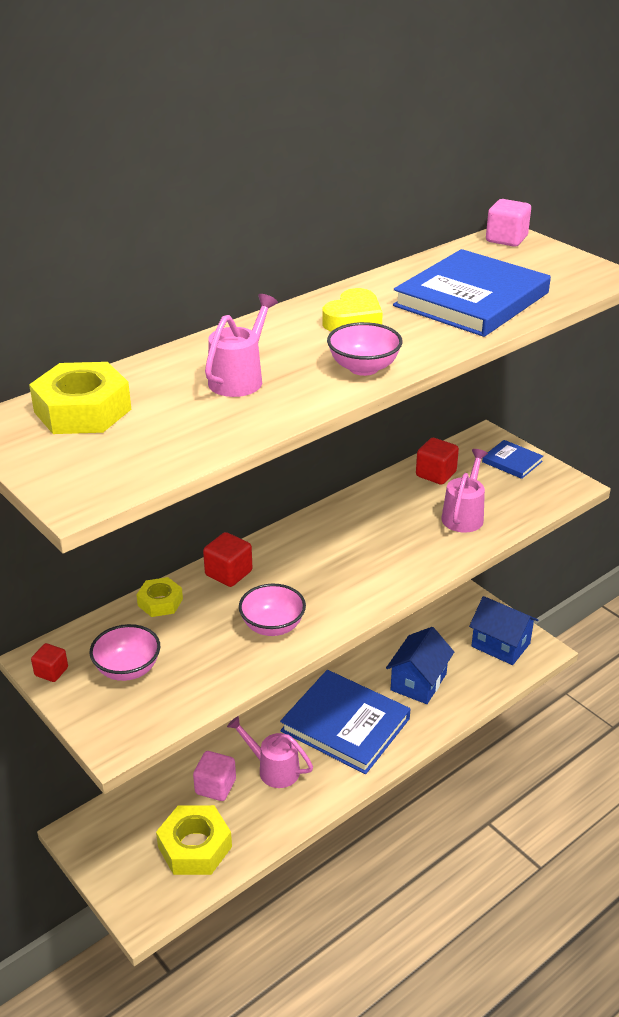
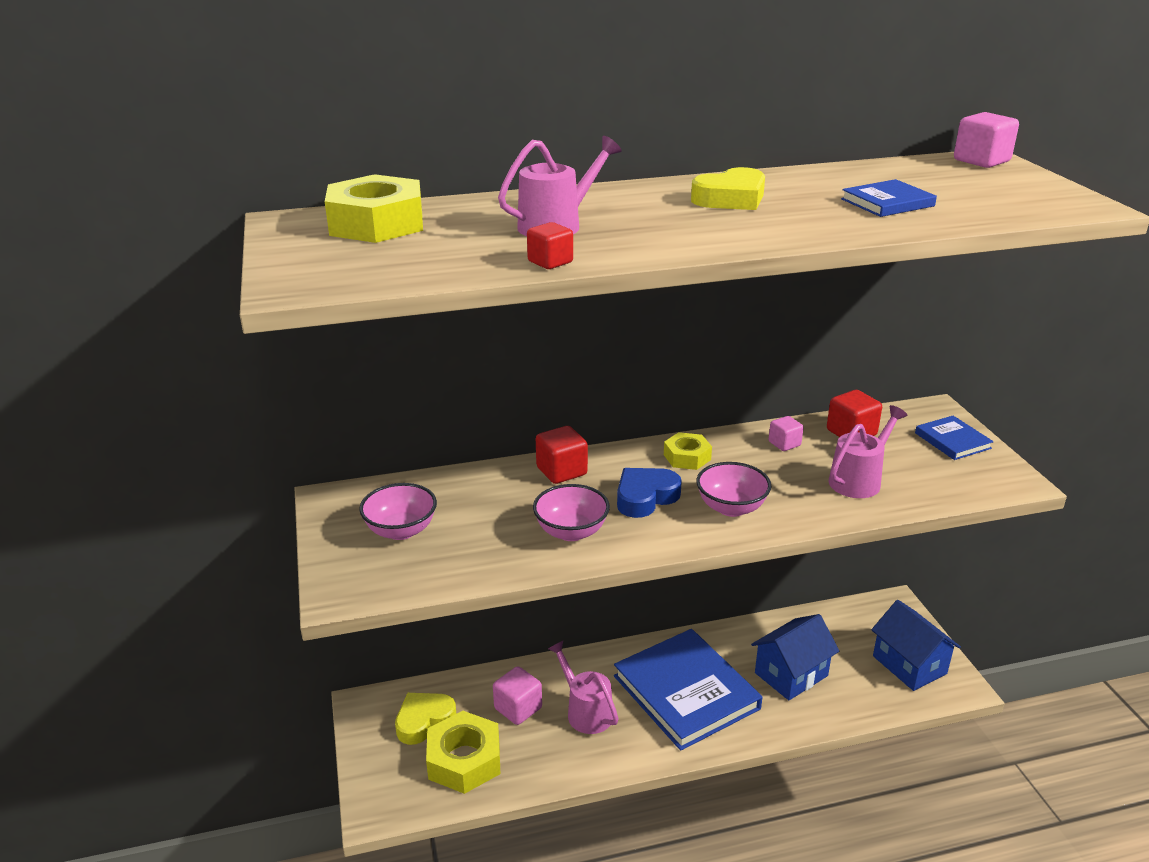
camera: 25 degrees right, 5 degrees down
red cube [31,643,68,682] -> red cube moved to [527,222,573,269]
yellow nut [137,577,183,617] -> yellow nut moved to [664,432,712,470]
pink bowl [327,322,403,376] -> pink bowl moved to [696,462,772,517]
blue book [393,249,551,337] -> blue book [841,179,937,217], size x0.46
none -> yellow heart [395,693,456,745]
none -> blue heart [617,468,682,518]
none -> pink cube [769,416,804,451]

